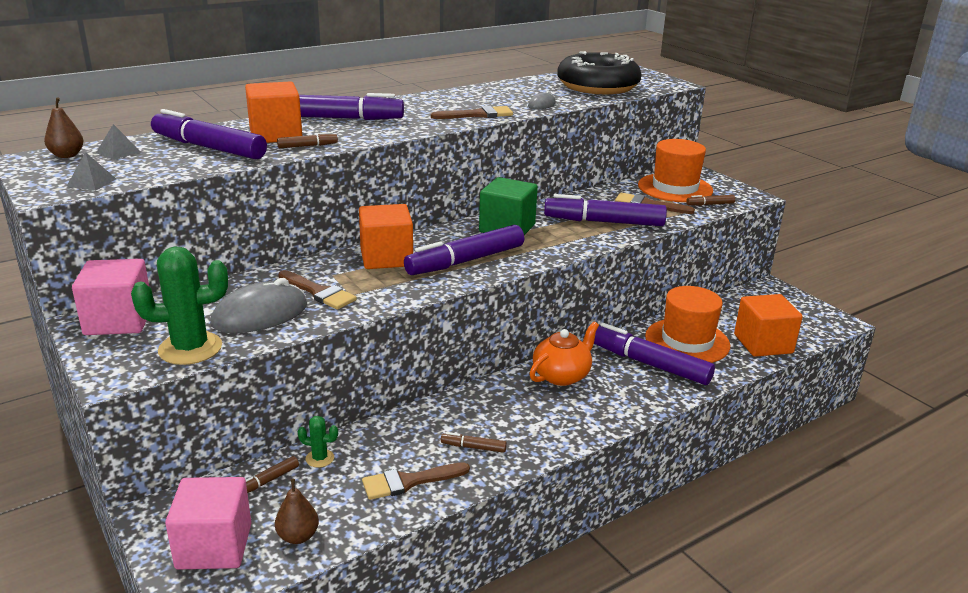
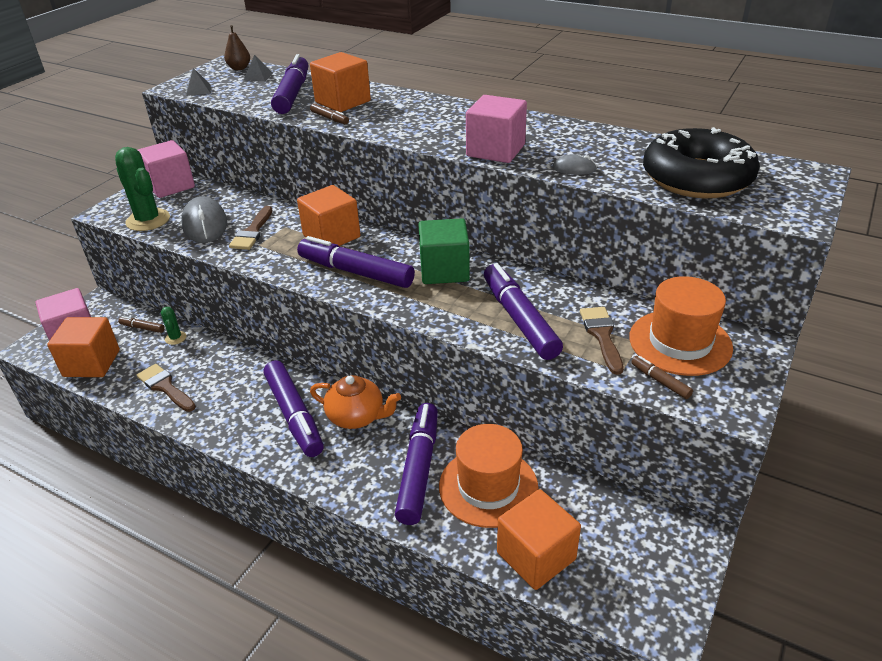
camera: 65 degrees right, 10 degrees up
grey mouse [210,278,307,333] -> grey mouse turned 45 degrees clockwise [181,196,227,243]
brown pear [275,479,319,544] -> orange cube [47,317,120,377]
purple marker [299,93,404,120] -> purple marker moved to [263,360,324,457]
brown brush [431,106,513,119] -> pink cube [466,95,527,163]
brown marker [441,432,507,453] -> none

